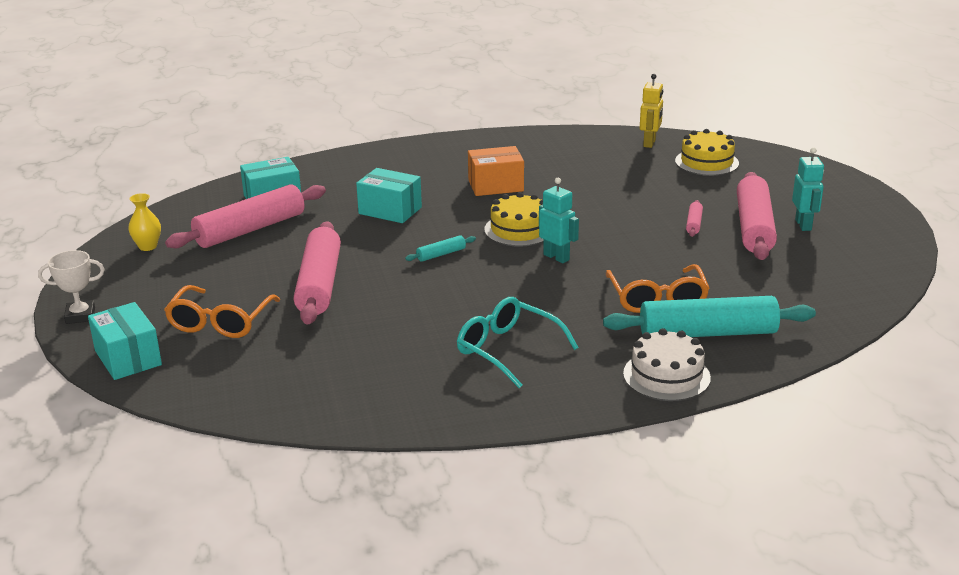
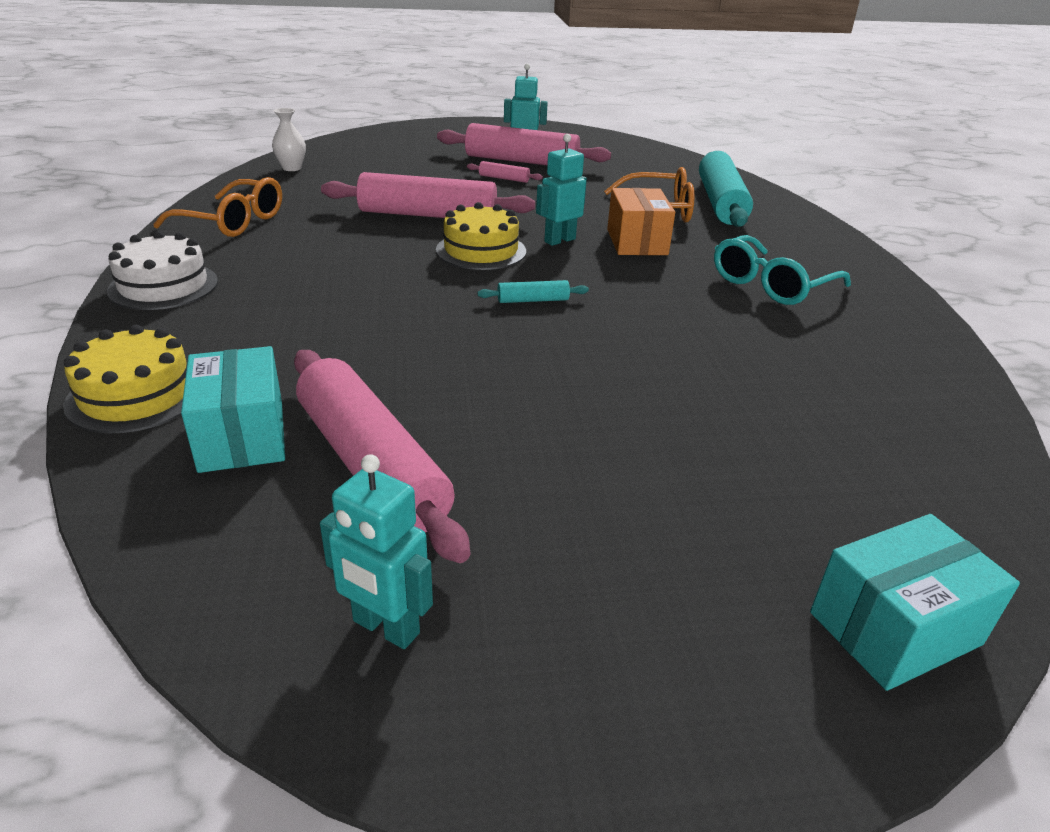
camera: 85 degrees left, 5 degrees up
white trophy [38,250,105,324] -> none
yellow vase [128,193,161,251] -> turquoise robot [320,454,433,649]
orange glasses [164,285,280,338] -> orange glasses moved to [153,177,282,237]
pink rolling pin [294,221,341,325] -> pink rolling pin moved to [321,172,535,218]
turquoise box [356,168,422,223] -> none
turquoise rolling pin [405,235,476,262] -> turquoise rolling pin turned 75 degrees counterclockwise [478,280,589,303]
orange box [468,146,524,196] -> orange box moved to [607,188,675,255]
white cake [623,328,711,401] -> white cake moved to [107,231,218,310]
yellow robot [640,74,663,148] -> white vase [272,108,306,171]
yellow cake [675,129,739,176] -> yellow cake moved to [63,325,187,433]

